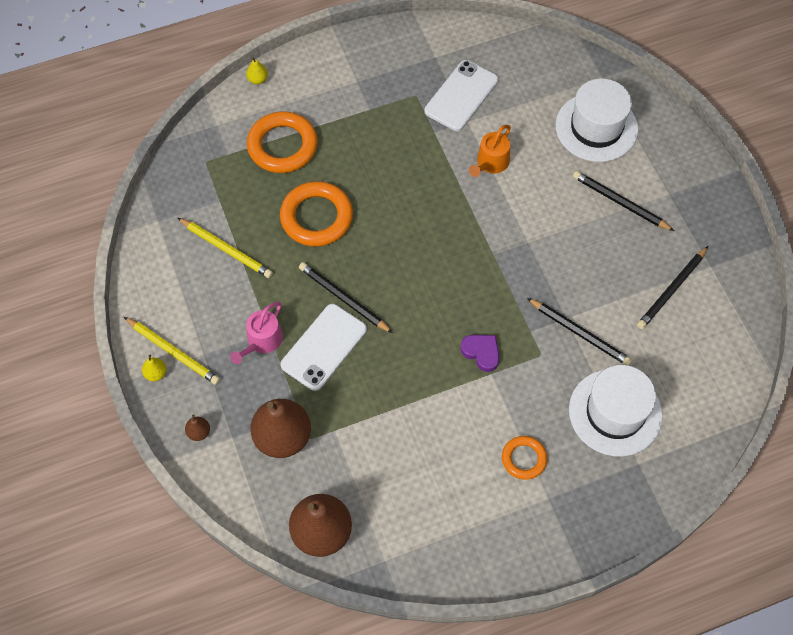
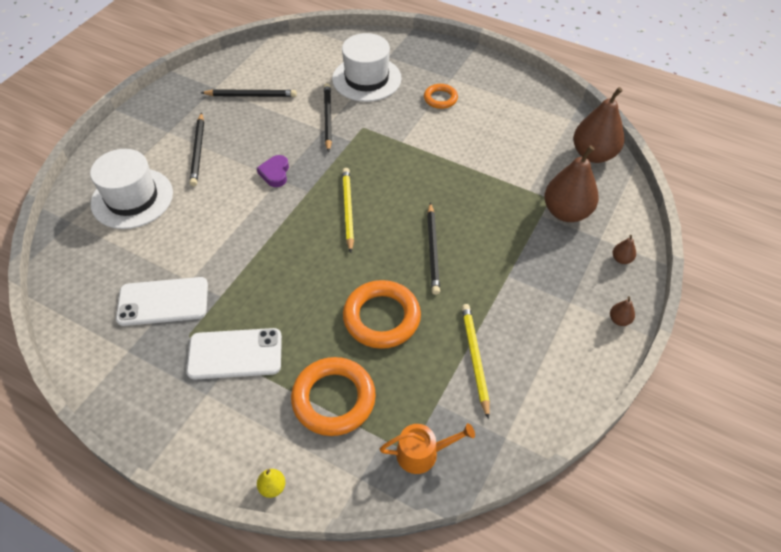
camera: 130 degrees left, 10 degrees down
yellow pencil [124,317,220,385] -> yellow pencil moved to [342,168,354,253]
yellow pear [142,355,167,381] -> brown pear [610,296,635,326]
pink watering can [230,302,283,364] -> none
white phone [280,304,367,391] -> white phone moved to [186,328,282,380]
purple heart [460,335,500,372] -> purple heart moved to [257,155,289,187]
orange watering can [469,125,511,177] -> orange watering can moved to [380,423,475,474]

